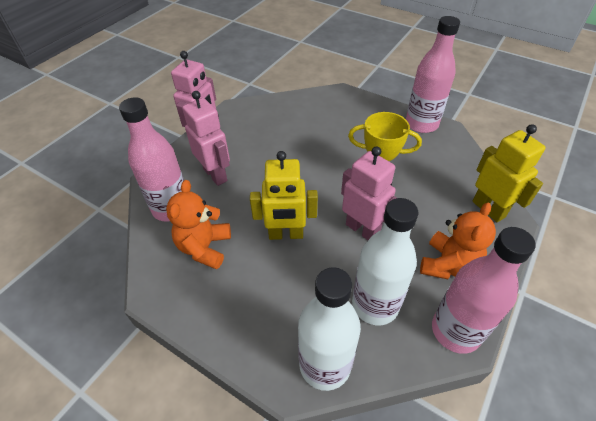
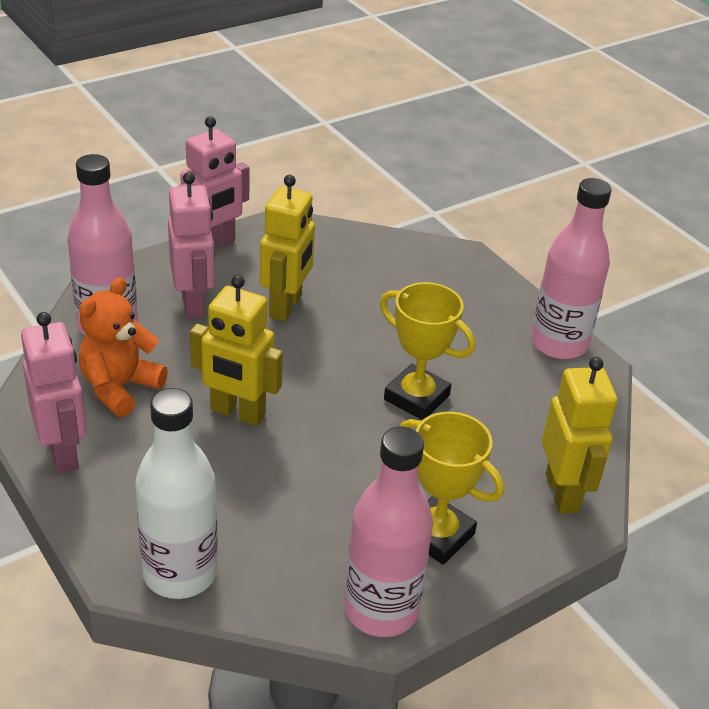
camera: 20 degrees right, 10 degrees down
pink robot [341,146,397,240] -> pink robot moved to [21,312,87,474]
white bottle [352,198,418,325] -> none
orange teddy bear [420,203,496,279] -> yellow trophy [400,412,504,565]
none -> yellow robot [260,175,315,321]

